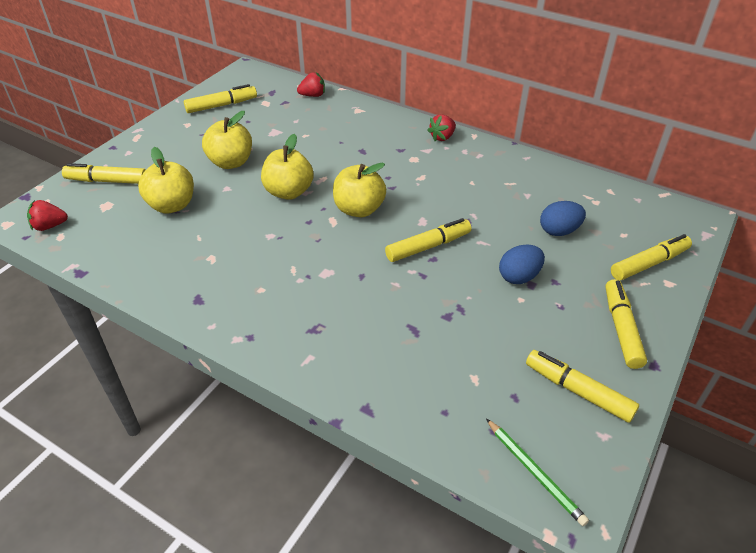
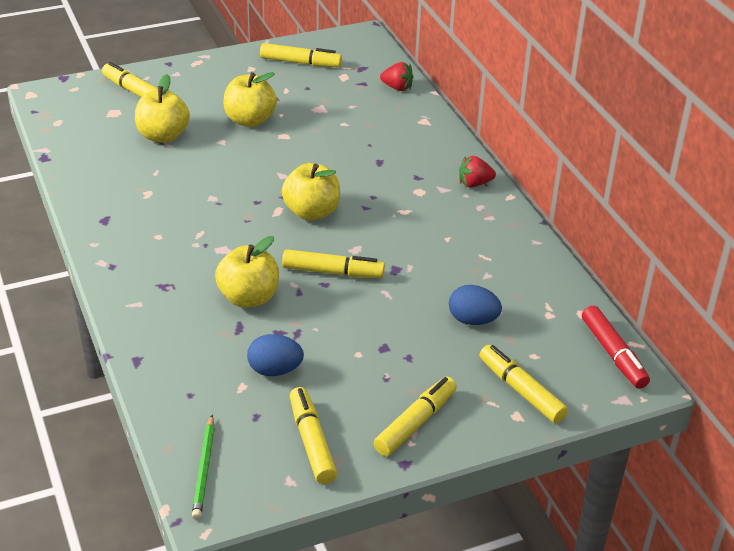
camera: 35 degrees right, 5 degrees down
red strawberry [27,200,68,231] -> none
yellow apple [261,134,314,200] -> yellow apple moved to [215,236,279,308]
blue egg [499,245,545,284] -> blue egg moved to [247,334,304,376]
yellow marker [611,234,692,281] -> yellow marker turned 135 degrees counterclockwise [479,345,568,423]
none -> red marker [582,306,650,389]

